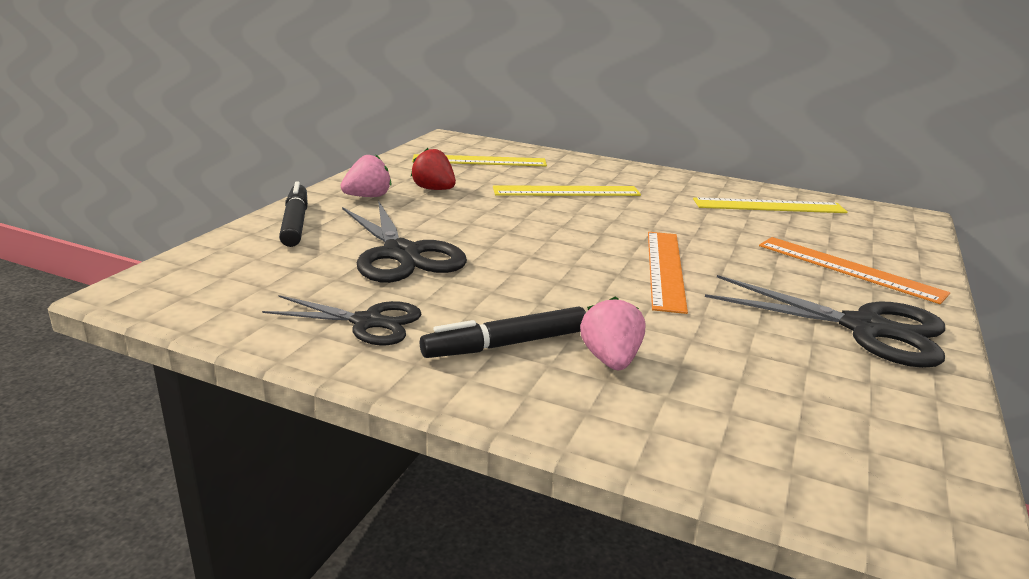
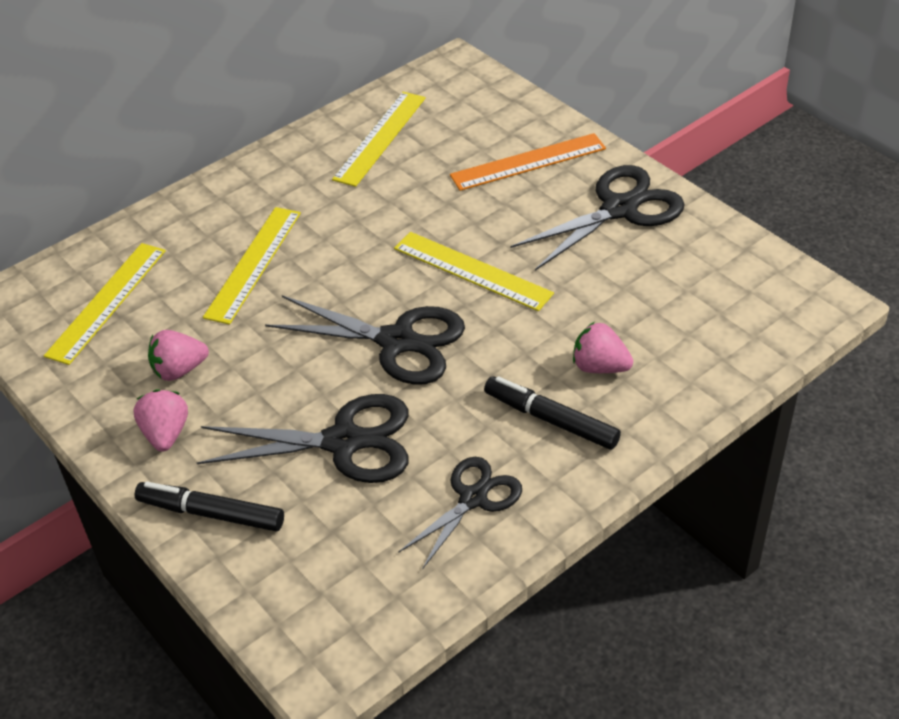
camera: 60 degrees left, 20 degrees up
red strawberry [411,148,456,190] -> pink strawberry [148,330,209,381]
black marker [420,306,586,358] -> black marker turned 120 degrees clockwise [484,376,621,450]
orange ruler [648,232,688,314] -> yellow ruler [394,232,554,311]
none -> black scissors [265,295,465,385]

